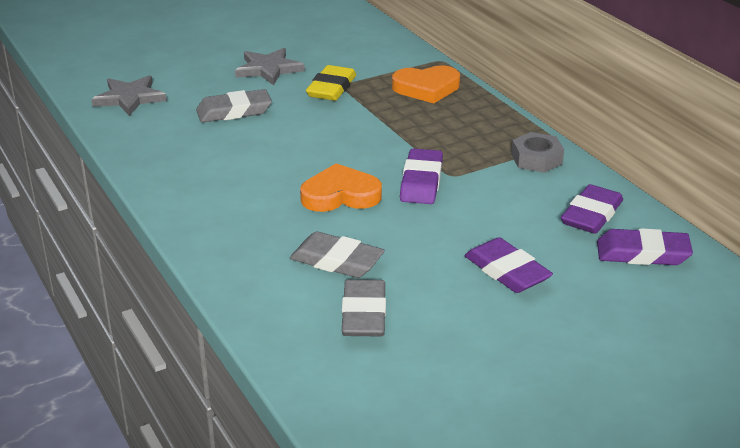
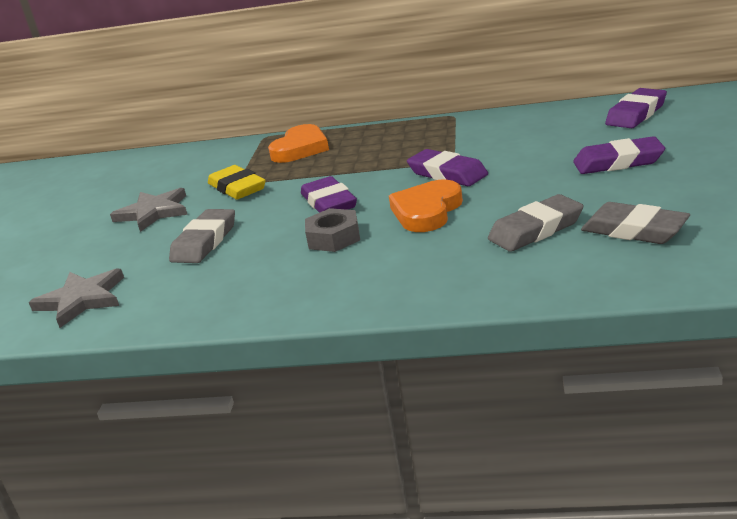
camera: 50 degrees left, 5 degrees down
grey nut [511,132,564,173] -> grey nut moved to [305,208,360,252]
purple eraser [561,184,623,234] -> purple eraser moved to [301,176,357,213]

